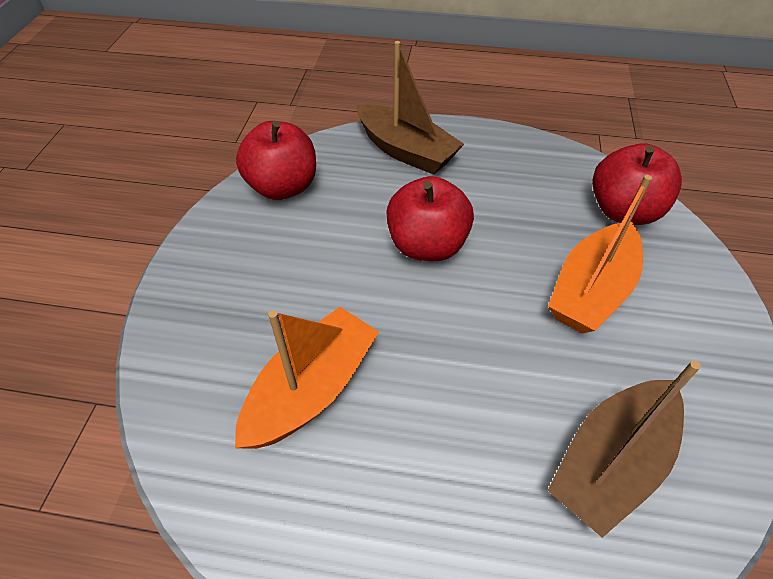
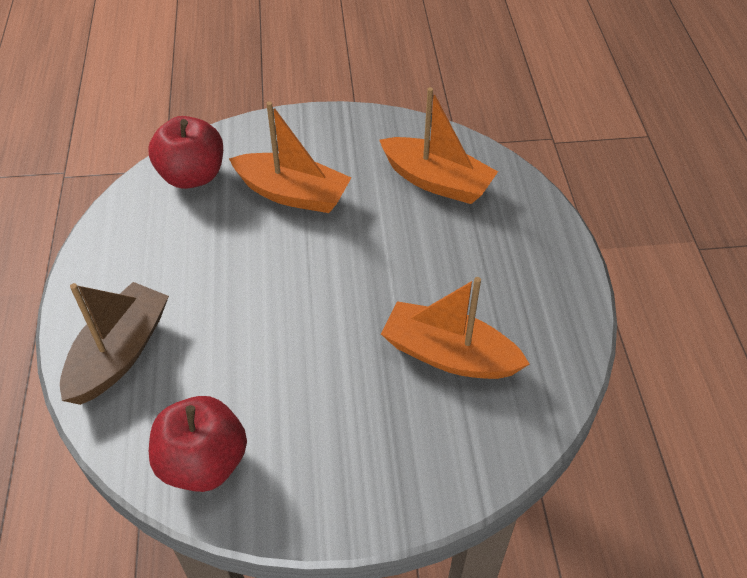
camera: 105 degrees left, 0 degrees up
red apple [386,176,474,261] -> none
brown boat [547,361,701,538] -> orange boat [379,87,498,204]

